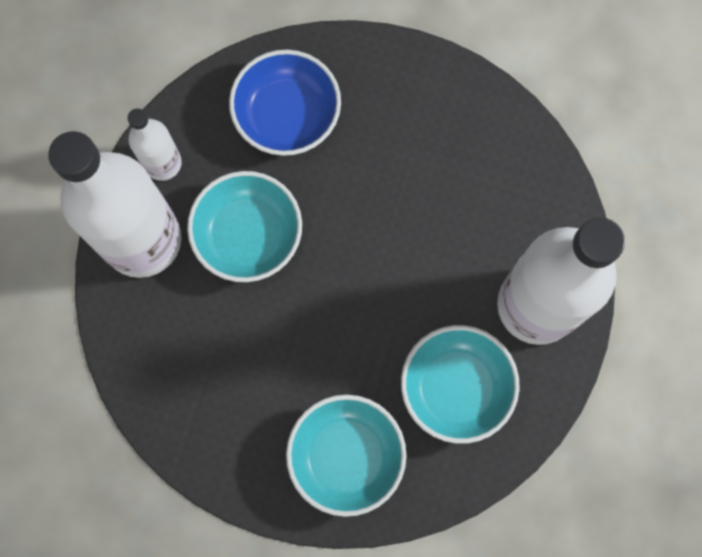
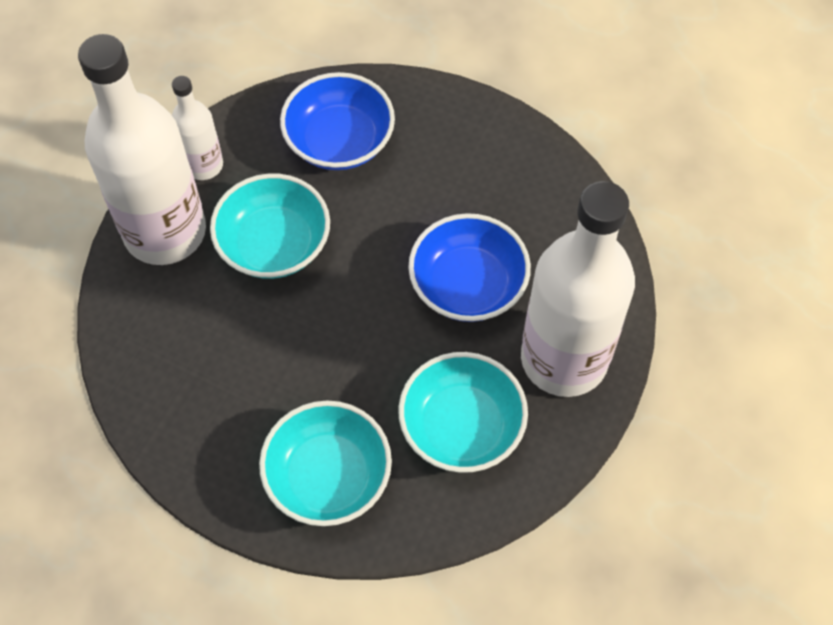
camera: 10 degrees right, 15 degrees down
none -> blue bowl [408,213,531,322]

